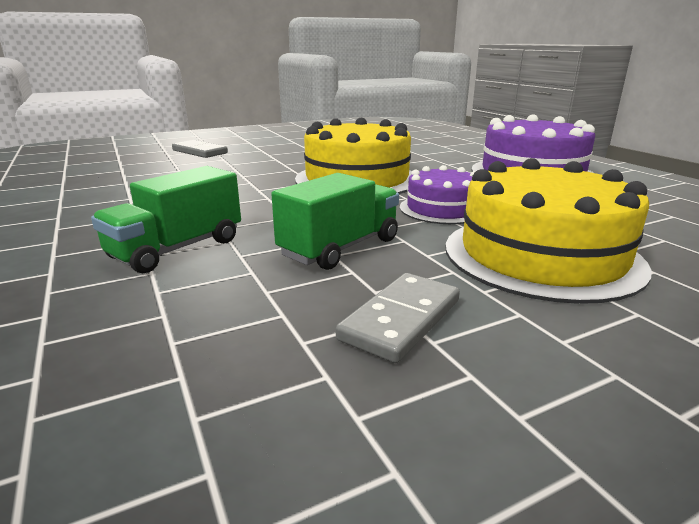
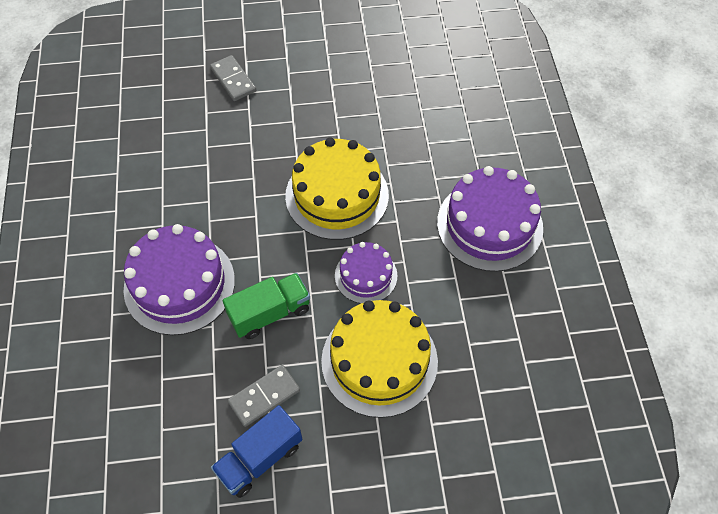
camera: 20 degrees right, 35 degrees up
green truck [91,166,241,273] -> purple cake [124,224,235,335]
none -> blue truck [211,405,302,498]

